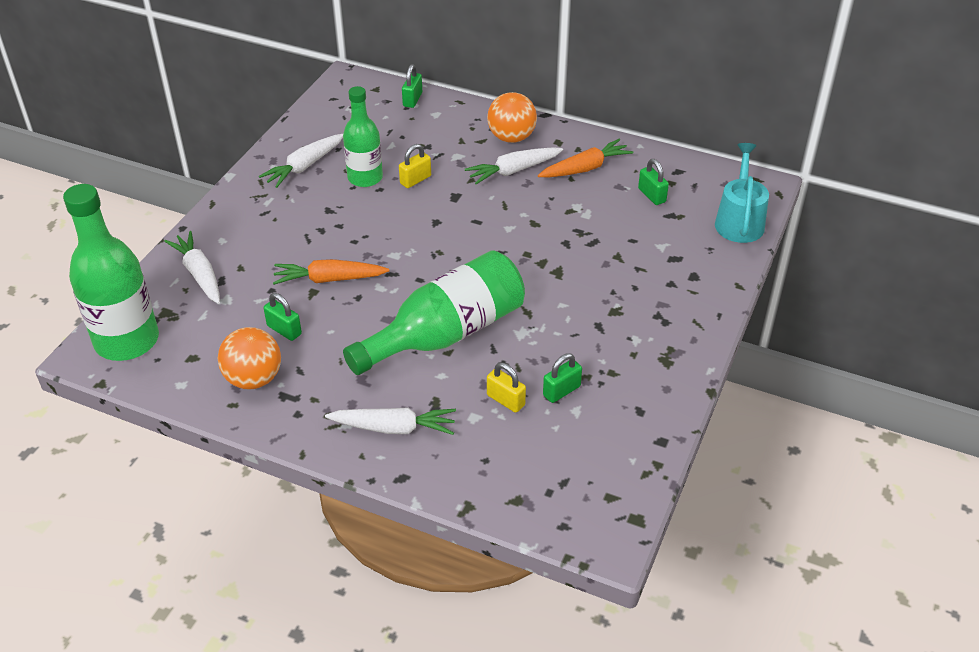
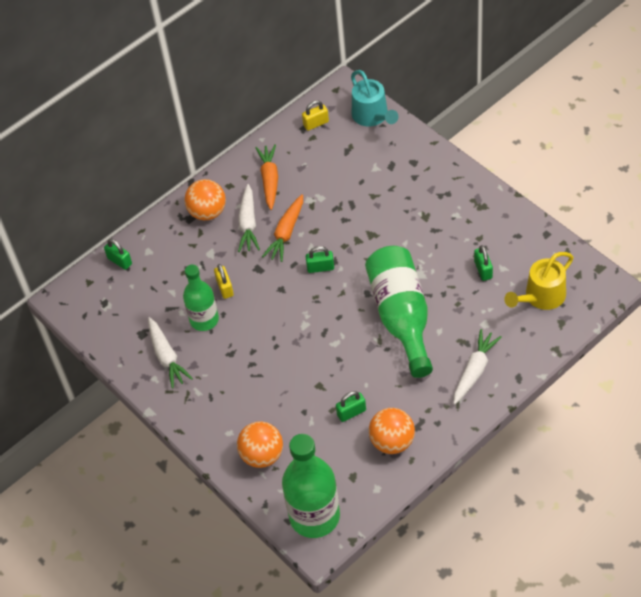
camera: 60 degrees left, 10 degrees up
white carrot [164,231,220,304] -> orange ball [237,421,283,468]
orange carrot [273,259,389,285] -> orange carrot moved to [262,194,303,262]
yellow padlock [487,363,526,413] -> yellow padlock moved to [302,100,329,131]
green padlock [638,159,669,205] -> green padlock moved to [306,246,334,273]
turquoise watering can [715,143,769,243] -> turquoise watering can turned 150 degrees counterclockwise [351,70,398,126]
none -> yellow watering can [504,252,574,310]

